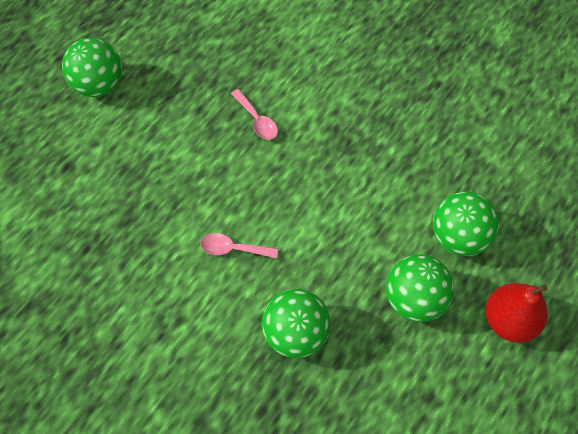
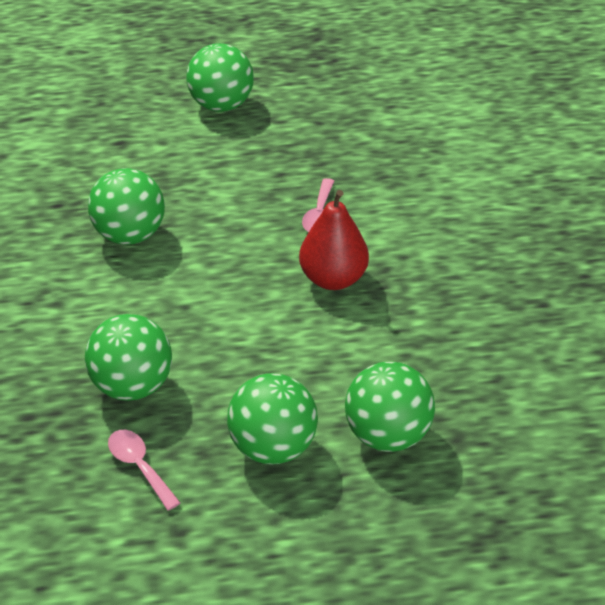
camera: 45 degrees right, 20 degrees down
pink spoon [200,233,278,259] -> pink spoon moved to [108,430,181,511]
red pear [486,283,548,343] -> red pear moved to [299,190,369,290]
none -> green ball [88,168,165,245]

